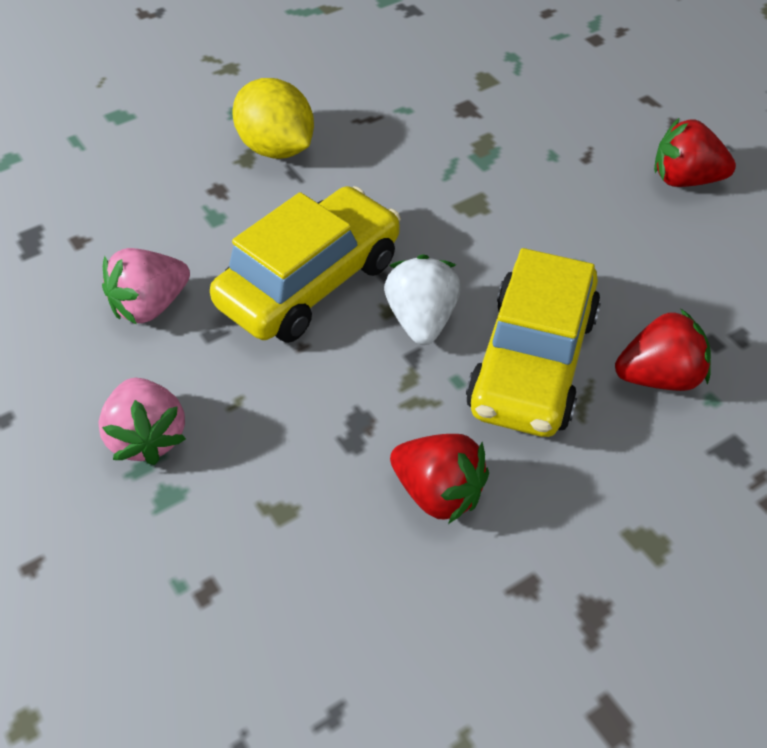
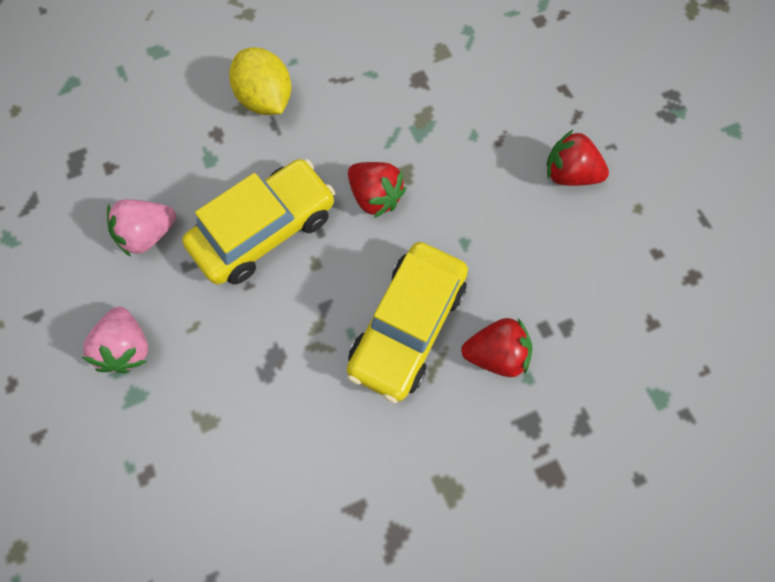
camera: 10 degrees right, 20 degrees up
white strawberry [384,254,460,345] -> none
red strawberry [390,434,489,524] -> red strawberry moved to [348,162,406,218]

